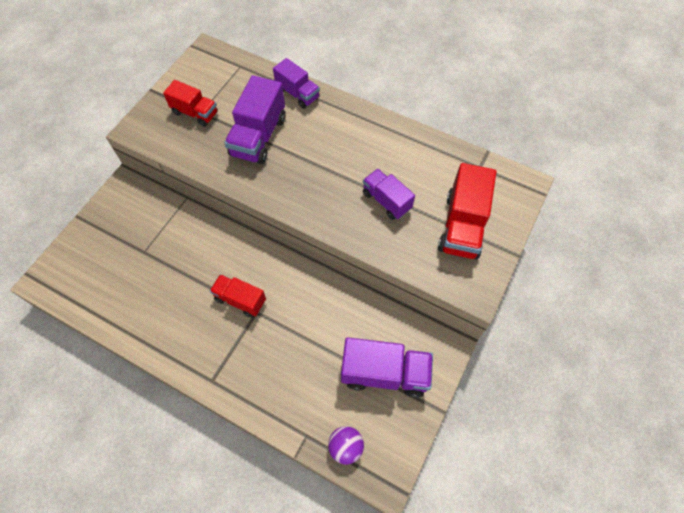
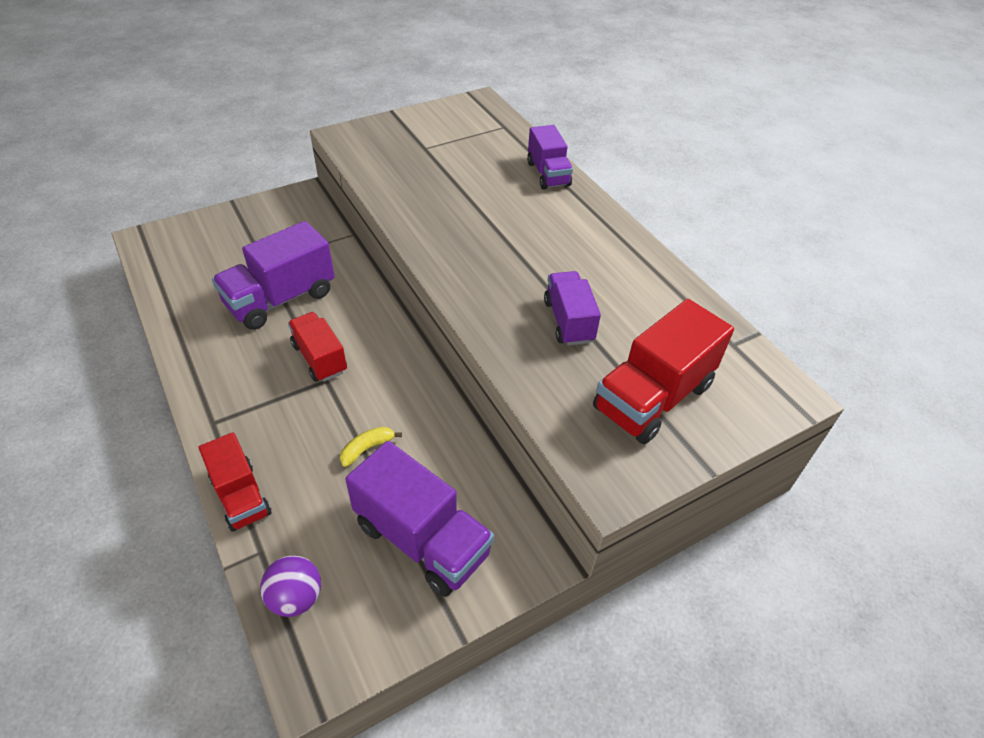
camera: 30 degrees right, 15 degrees down
red truck [163,80,218,127] -> red truck moved to [199,432,272,532]
purple truck [224,75,286,164] -> purple truck moved to [212,221,335,330]
none -> yellow banana [340,427,402,467]

